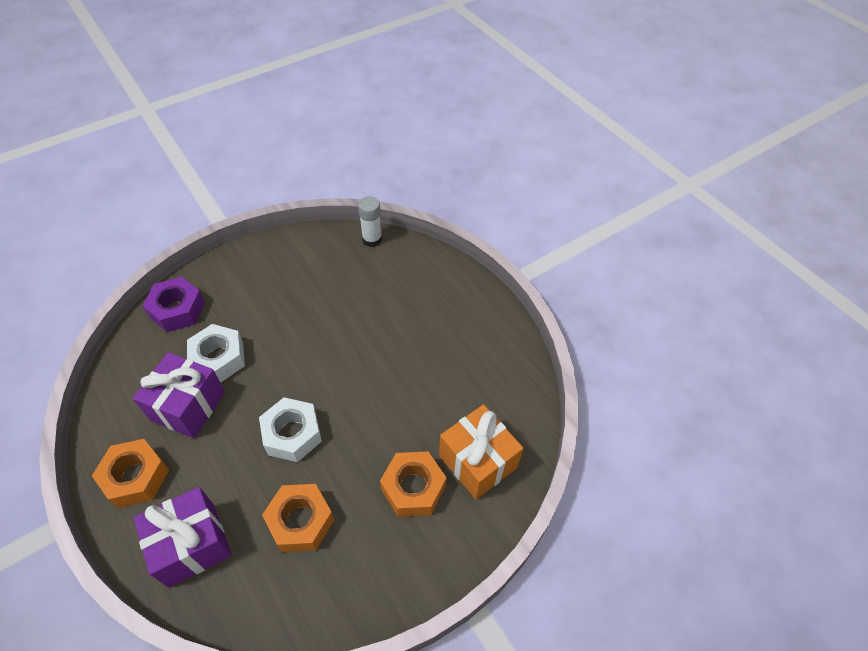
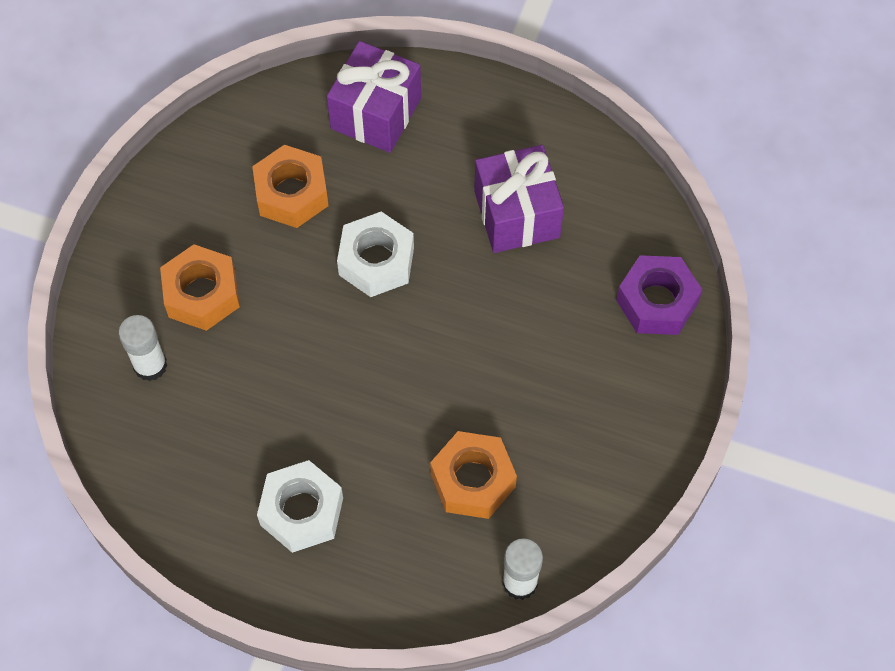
camera: 145 degrees right, 10 degrees up
orange nut [92,439,169,508] -> orange nut moved to [430,431,517,519]
white nut [187,324,245,383] -> white nut moved to [257,460,343,553]
orange gift [439,404,523,499] -> white glue stick [118,315,167,381]

